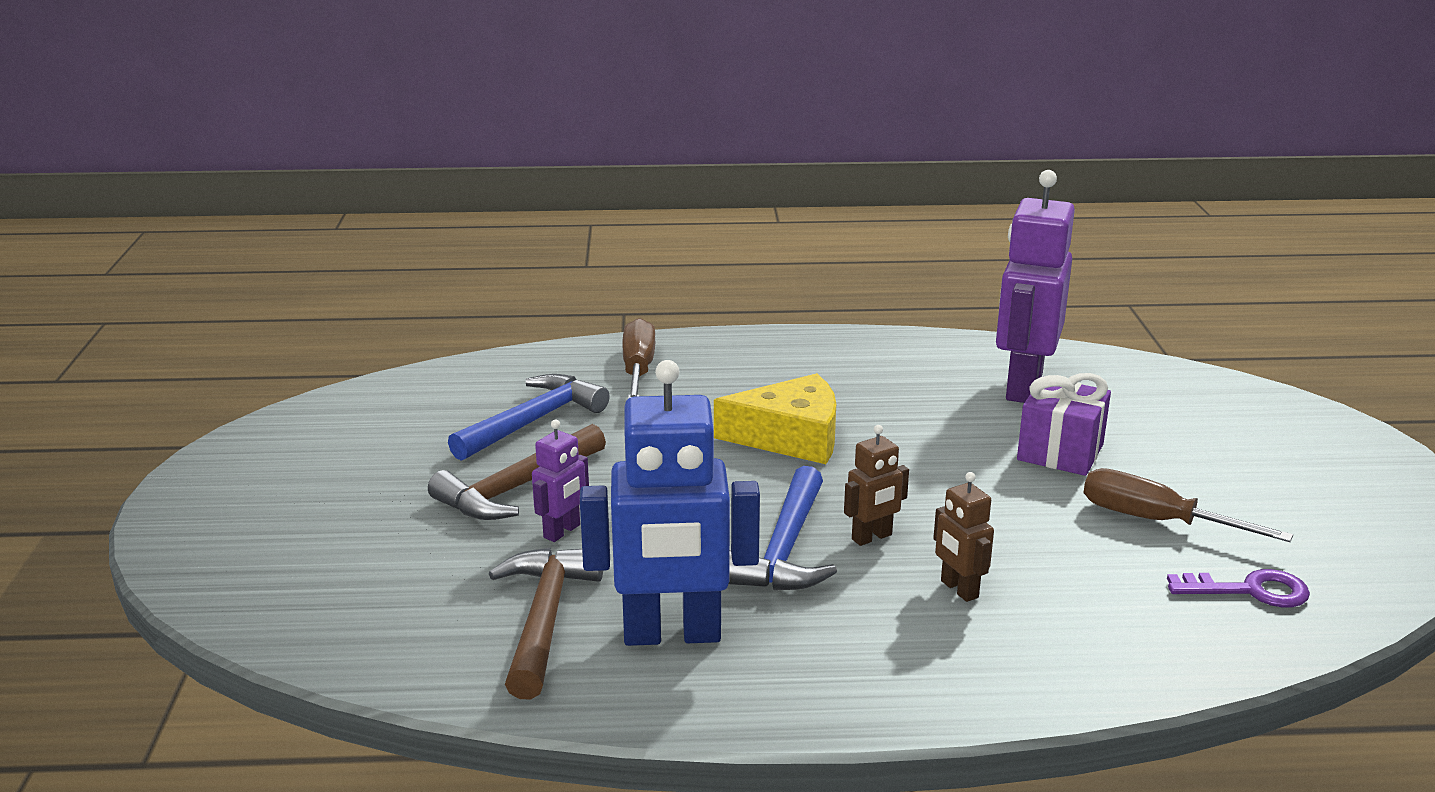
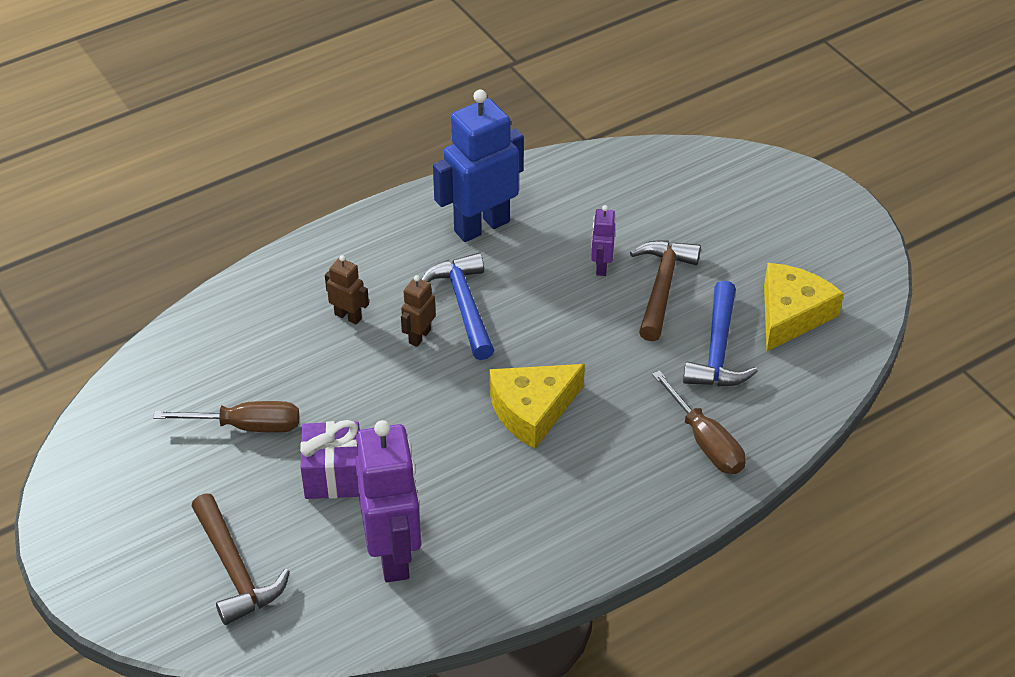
camera: 150 degrees right, 20 degrees up
brown hammer [489,548,603,699] -> brown hammer moved to [192,493,290,625]
purple key [1167,569,1310,607] -> none
none -> yellow cheese [764,263,844,351]

